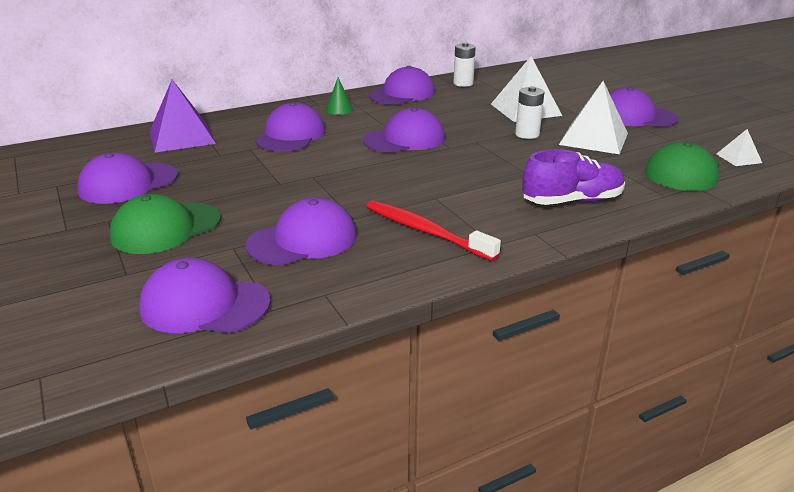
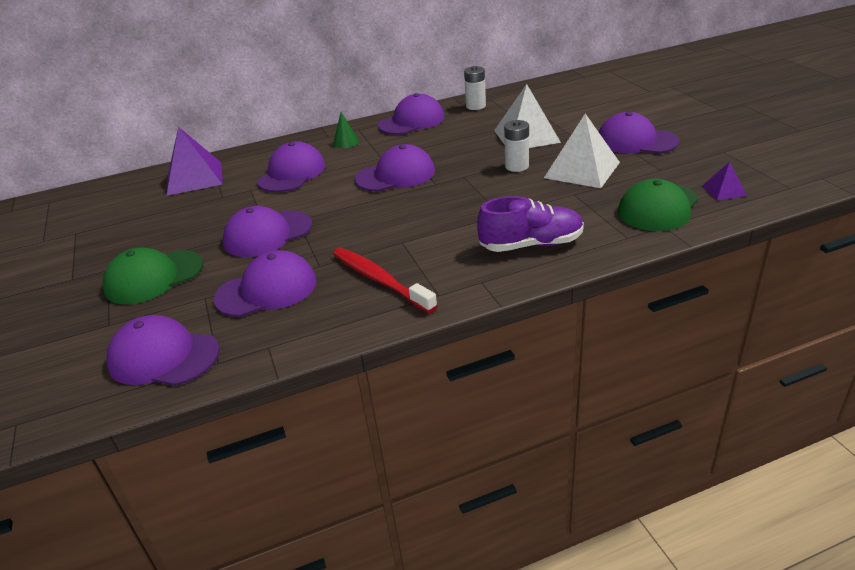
camera: 10 degrees right, 5 degrees up
purple cap [77,153,178,204] -> purple cap moved to [223,206,312,257]
white pyramid [717,129,762,166] -> purple pyramid [702,162,747,200]

